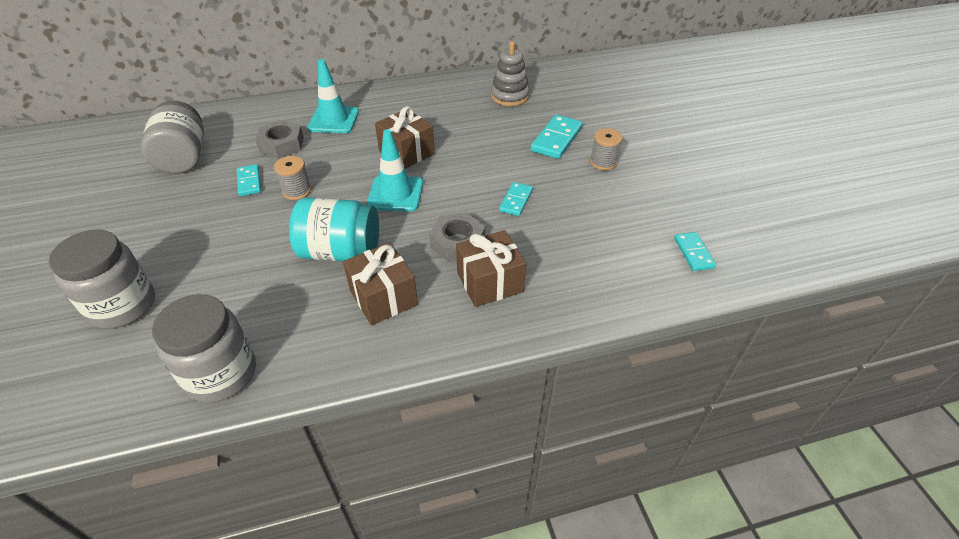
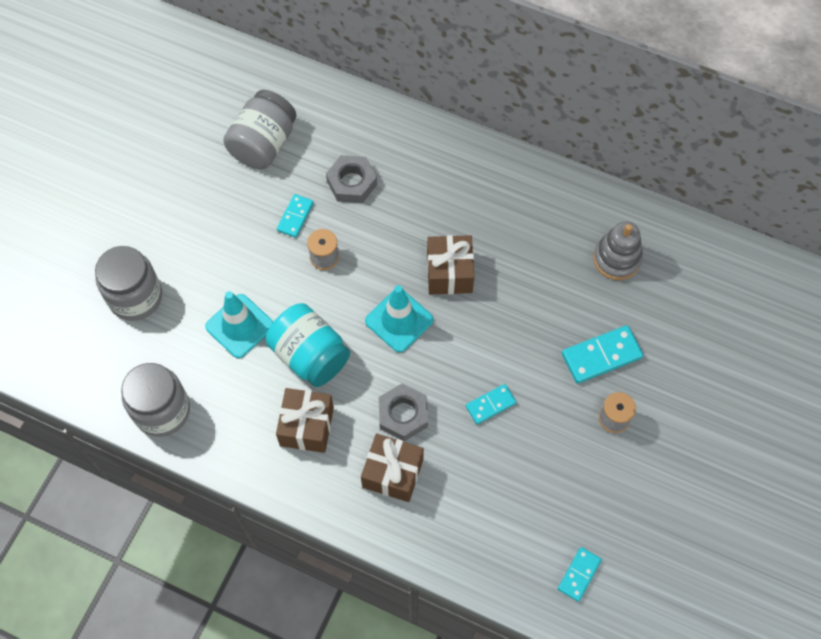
camera: 40 degrees right, 20 degrees up
turquoise traffic cone [308,59,359,133] -> turquoise traffic cone moved to [205,291,273,358]

